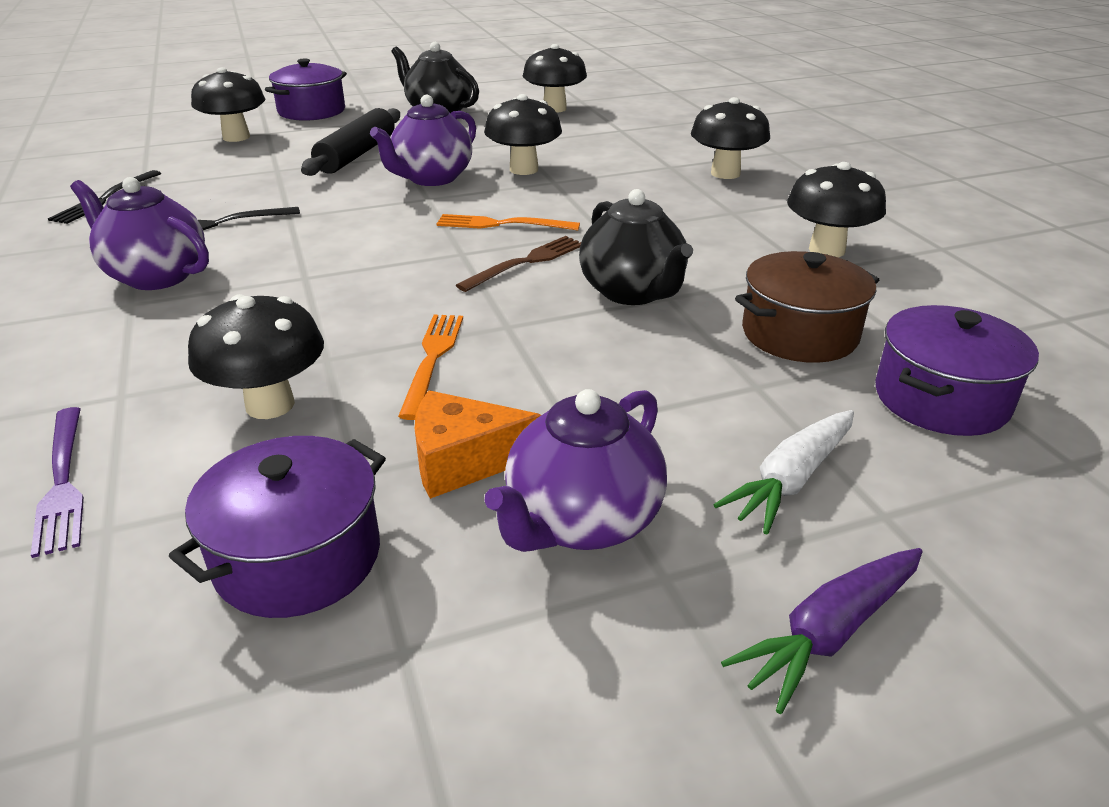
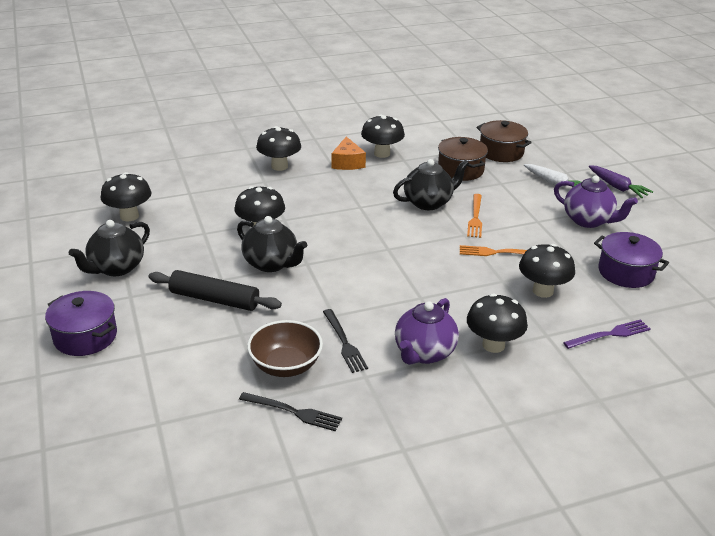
camera: 90 degrees left, 0 degrees up
black mushroom [191,67,265,142] -> black mushroom moved to [467,294,528,353]
purple teapot [370,95,476,186] -> black teapot [237,216,307,272]
orange cheese [415,390,541,499] -> orange cheese moved to [332,136,366,170]
orange fork [436,214,580,231] -> orange fork moved to [467,194,482,238]
brown fork [456,236,581,292] -> none
purple pot [875,305,1039,436] -> brown pot [477,120,532,162]
none -> brown bowl [247,320,323,377]

